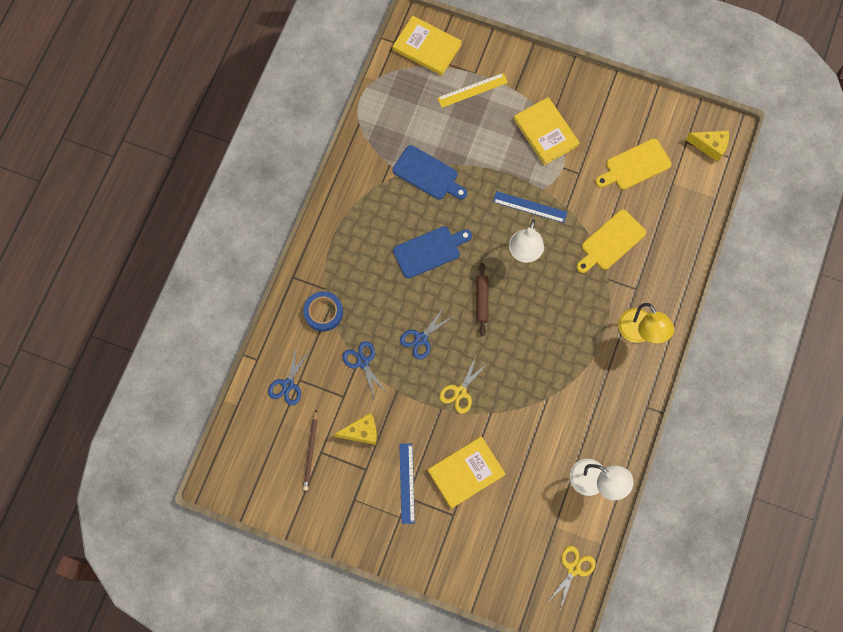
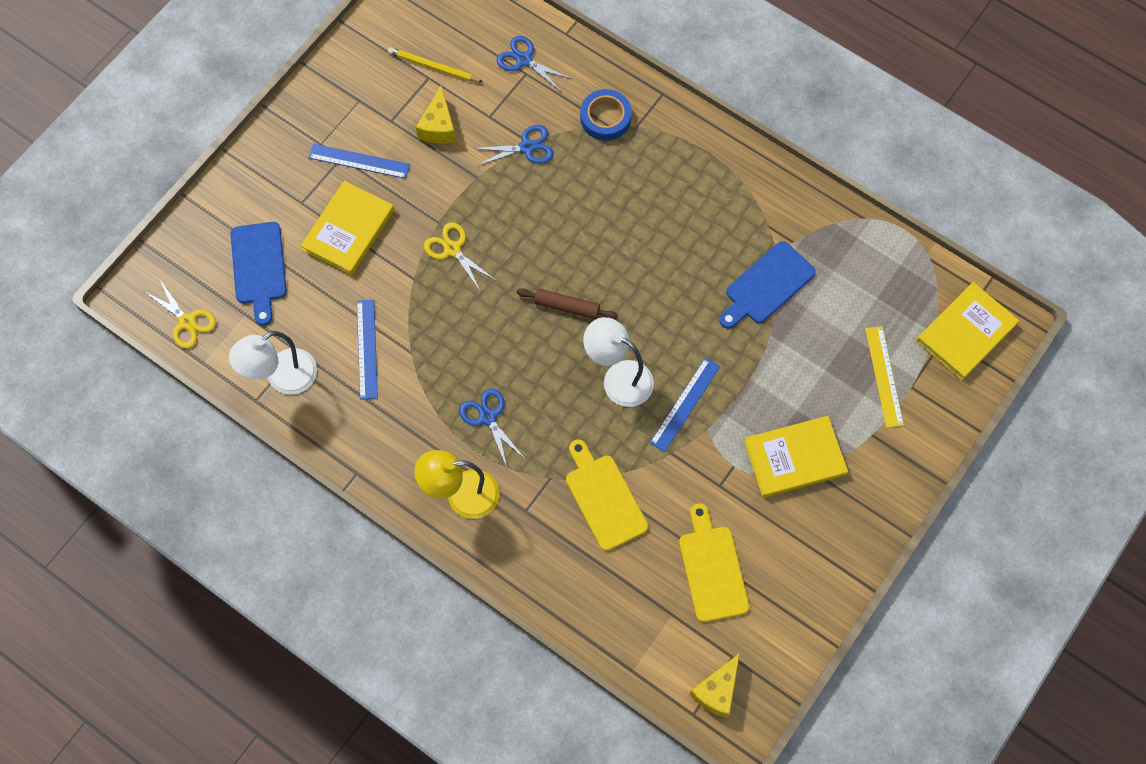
camera: 105 degrees right, 5 degrees down
brown pencil [303,410,317,491] -> yellow pencil [388,47,483,82]
blue cutting board [393,226,472,278] -> blue cutting board moved to [230,222,287,326]
blue scissors [400,307,454,360] -> blue scissors moved to [459,388,526,470]
yellow book [428,436,505,509] -> yellow book turned 45 degrees clockwise [301,181,394,276]
none -> blue ruler [357,300,378,400]

